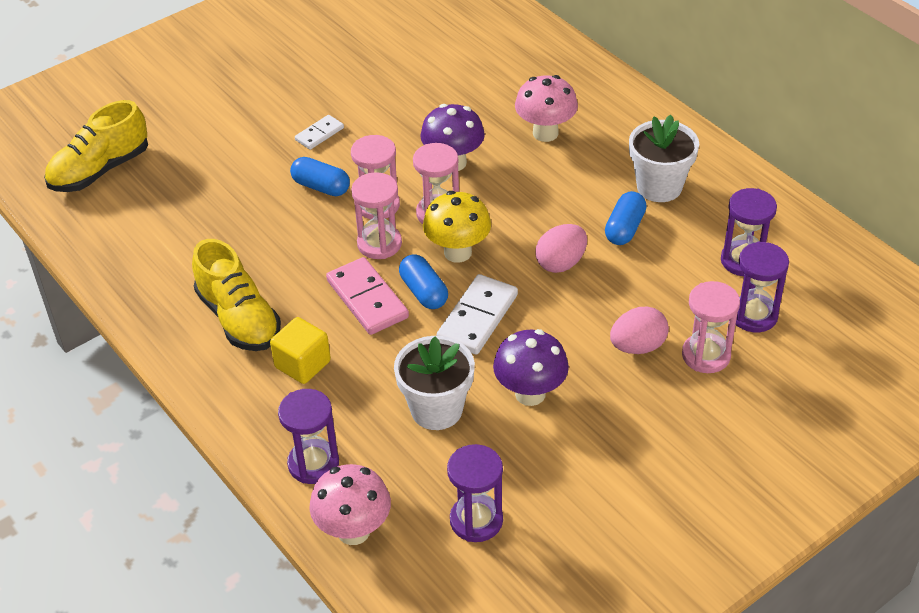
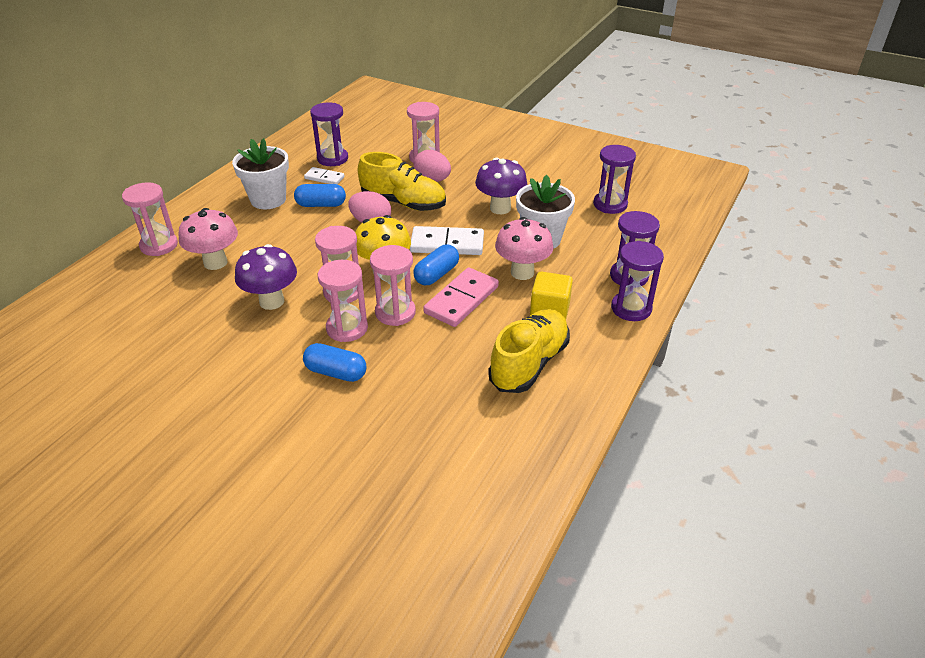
camera: 115 degrees left, 5 degrees down
yellow shoe [44,100,148,192] -> yellow shoe moved to [358,152,446,211]
blue capsule [290,157,350,196] -> blue capsule turned 75 degrees counterclockwise [303,343,366,382]
white domino [295,115,344,150] -> white domino moved to [304,167,345,184]
pink mushroom [309,464,391,545] -> pink mushroom moved to [495,217,553,280]
purple hourglass [736,242,789,332] -> purple hourglass moved to [611,241,664,321]
none -> pink hourglass [122,182,178,256]

